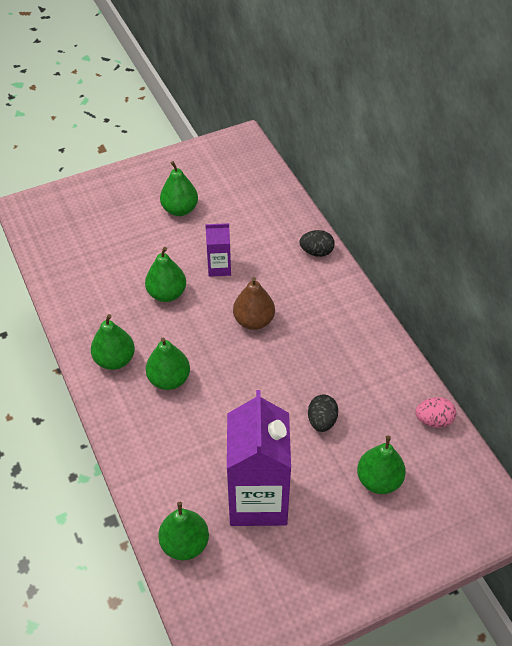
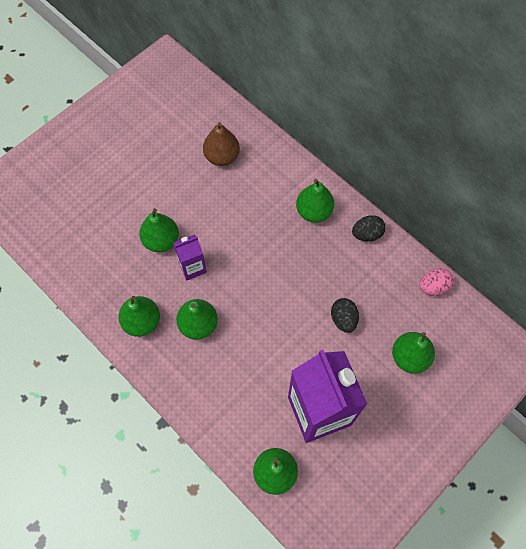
camera: 20 degrees left, 15 degrees up
green pear [160,161,198,216] -> green pear moved to [296,179,334,223]
purple carton [205,223,231,277] -> purple carton moved to [173,234,207,280]
brown pear [233,277,275,330] -> brown pear moved to [203,122,240,166]
black egg [299,230,335,257] -> black egg moved to [352,215,386,242]

